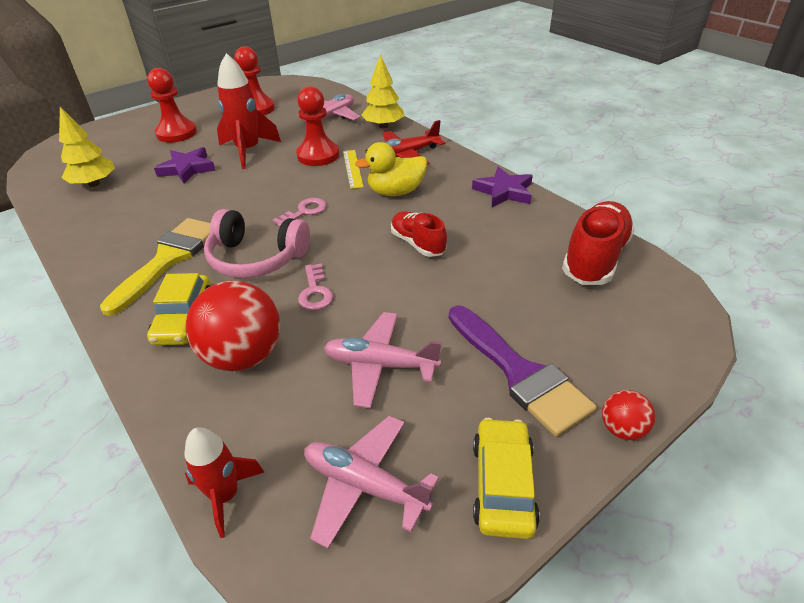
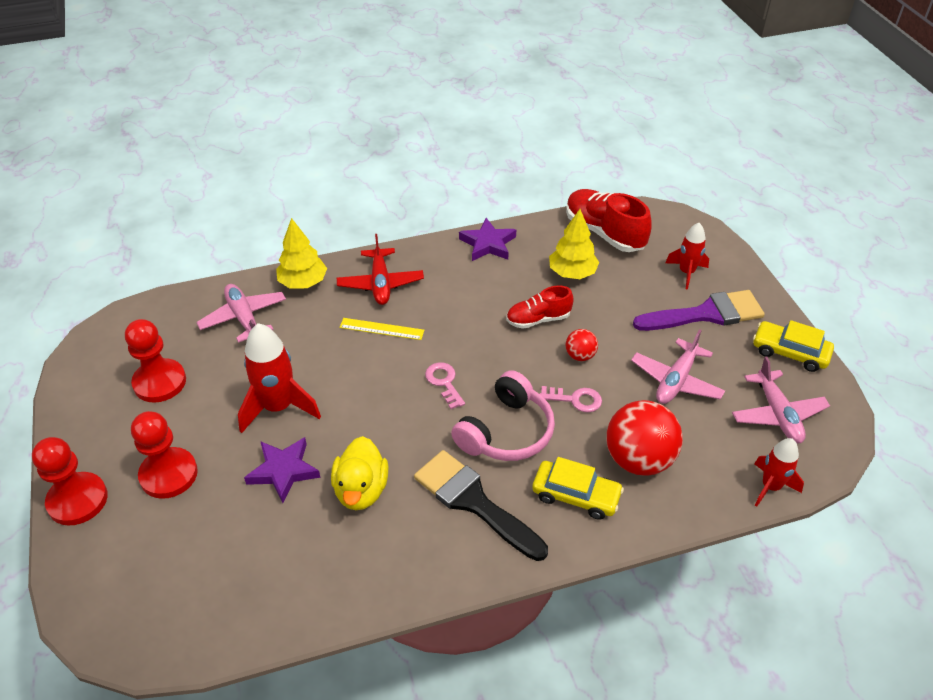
camera: 70 degrees left, 5 degrees up
yellow tree [59,107,115,187] -> yellow tree moved to [549,209,599,279]
yellow brush [100,218,210,316] -> black brush [414,450,548,561]
red pawn [296,86,339,166] -> red pawn moved to [32,437,108,525]
pink plane [305,416,439,549] -> pink plane turned 60 degrees counterclockwise [732,356,830,443]
yellow duck [355,142,427,196] -> yellow duck moved to [331,436,388,510]
red ball [602,390,655,440] -> red ball moved to [566,329,598,361]
none -> red rocket [666,223,709,290]

